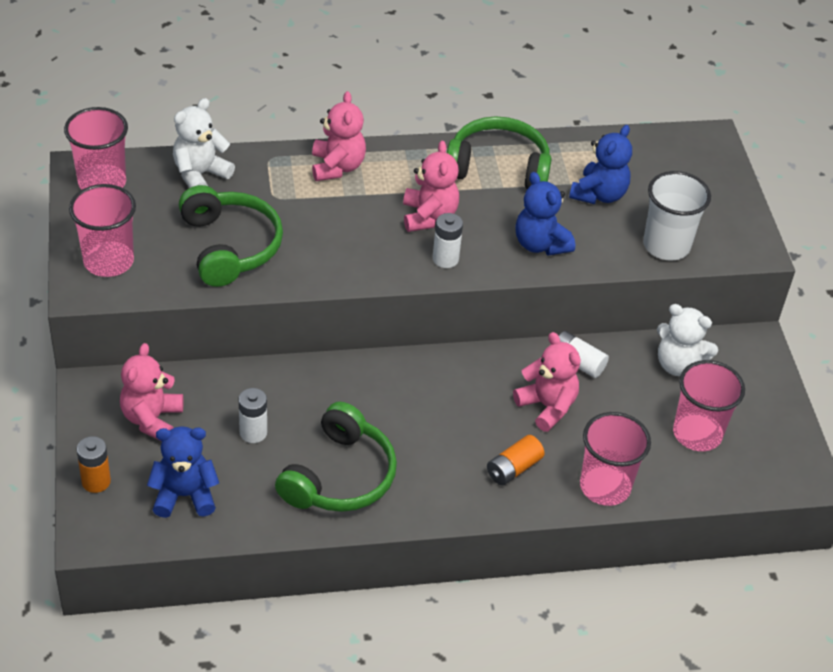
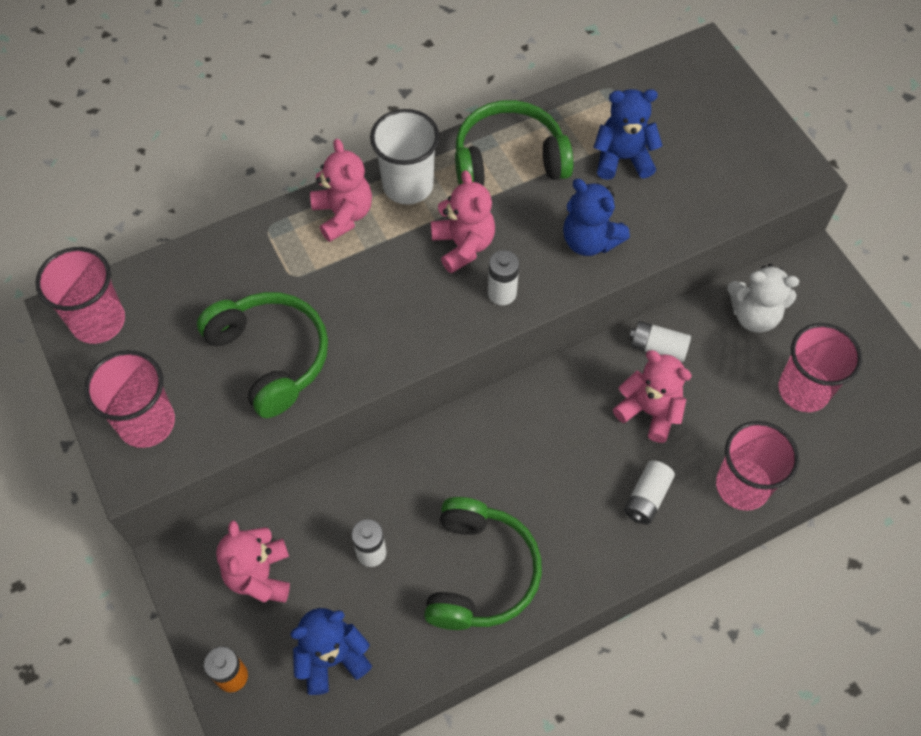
camera: 15 degrees left, 15 degrees up
white teddy bear [173,98,235,188] -> none
orange battery [487,435,545,485] -> white battery [624,460,675,524]
blue teddy bear [569,125,632,204] -> blue teddy bear turned 105 degrees counterclockwise [593,89,663,180]
white cup [643,171,711,260] -> white cup moved to [370,109,440,204]

